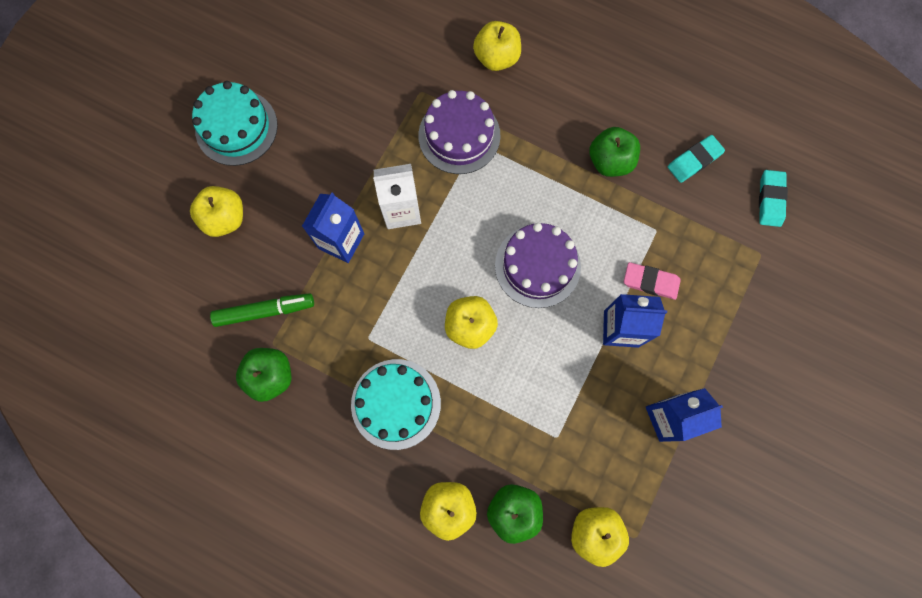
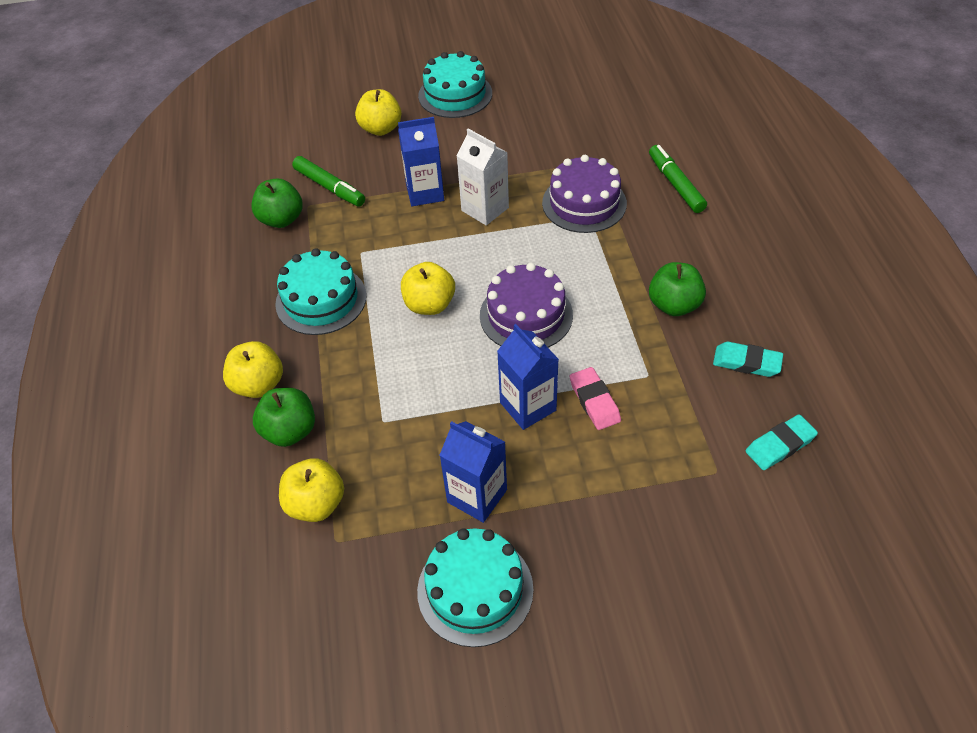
camera: 55 degrees right, 25 degrees down
yellow apple [473,21,521,71] -> green marker [649,145,707,213]
none -> turquoise cake [417,528,533,647]

